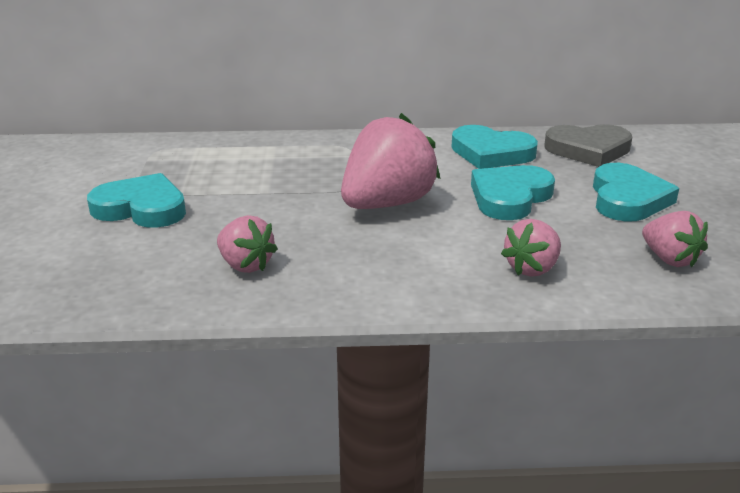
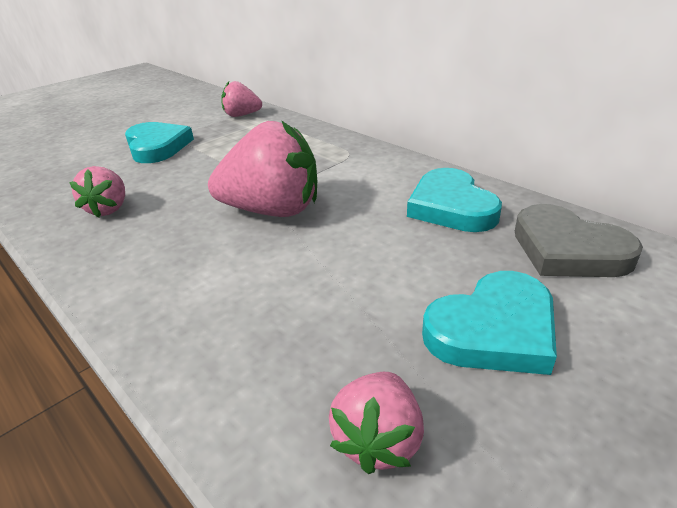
camera: 50 degrees right, 5 degrees up
turquoise heart [471,165,555,220] -> none
pink strawberry [501,219,561,277] -> pink strawberry moved to [221,81,262,117]

